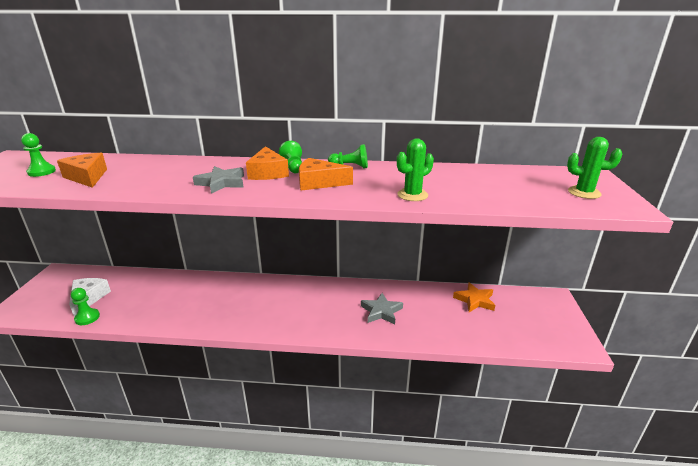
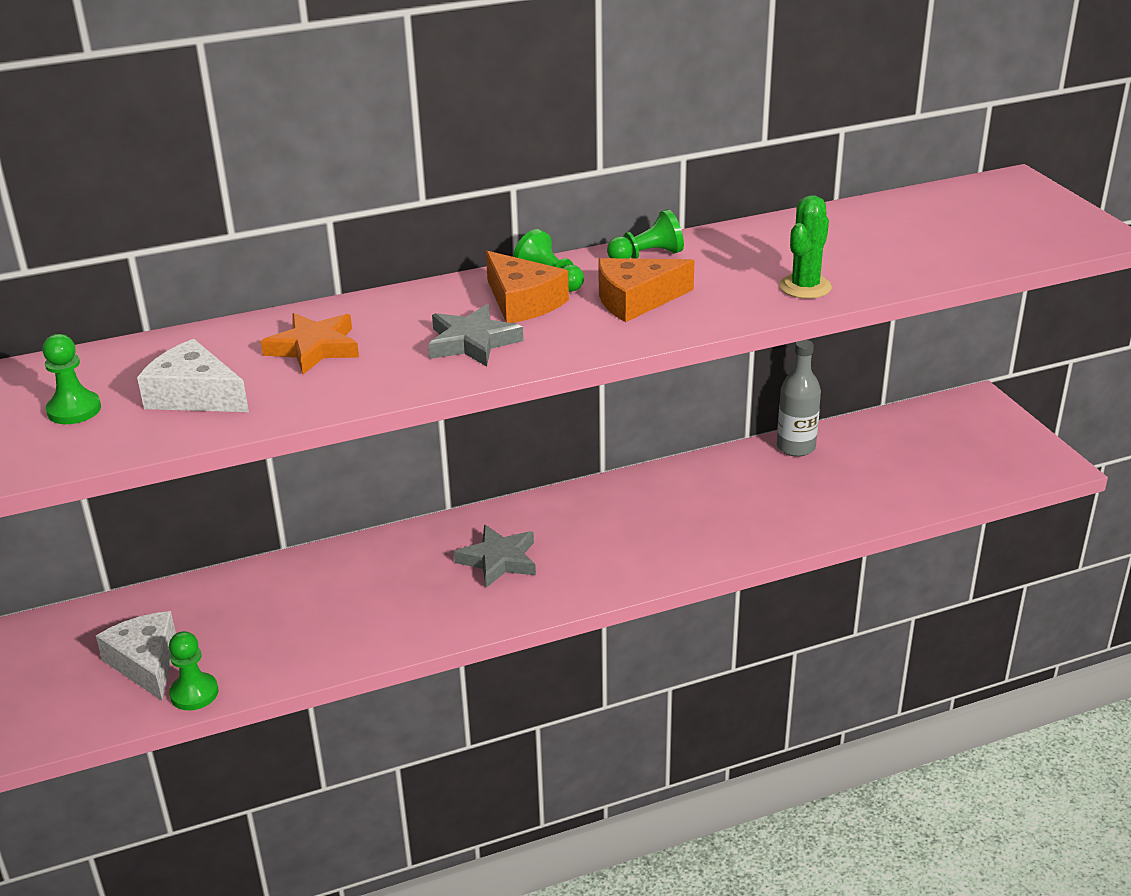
camera: 25 degrees left, 5 degrees up
orange cheese [57,153,107,188] -> white cheese [137,339,249,412]
grey star [361,293,403,324] -> grey star moved to [454,525,536,588]
orange star [453,282,495,312] -> orange star moved to [261,313,359,374]
green cactus [567,137,622,199] -> none
none -> grey bottle [777,340,821,457]

